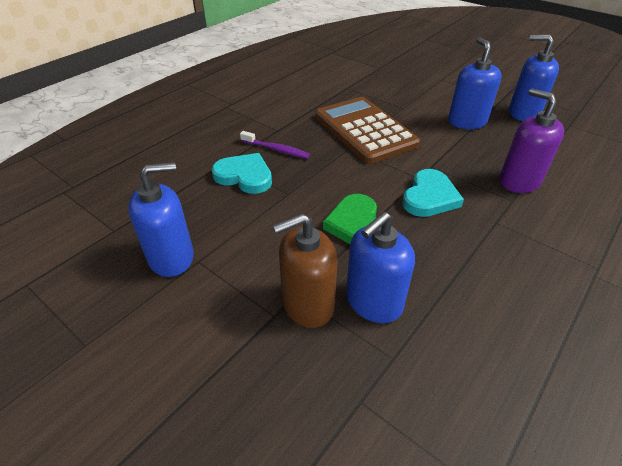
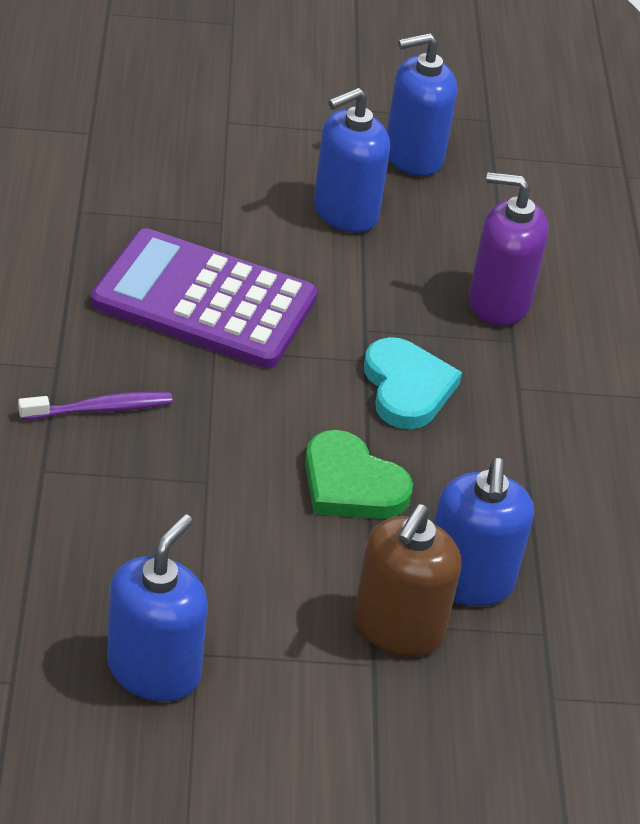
camera: 45 degrees left, 0 degrees up
turquoise heart [212,153,272,194] -> none
brown calculator [315,97,420,164] -> purple calculator [91,228,317,368]
blue soap dispenser [448,37,501,129] -> blue soap dispenser turned 75 degrees counterclockwise [314,87,390,233]

